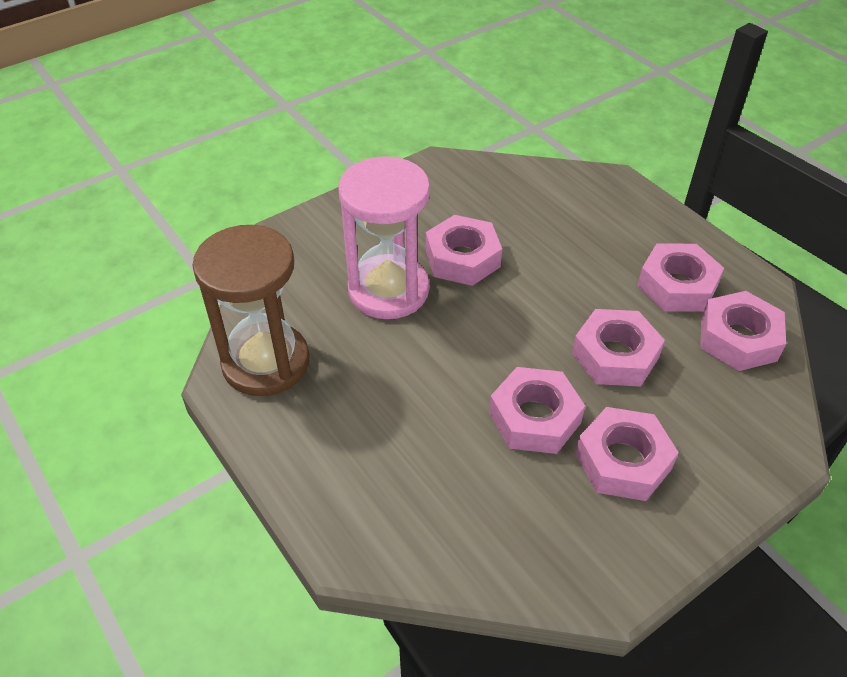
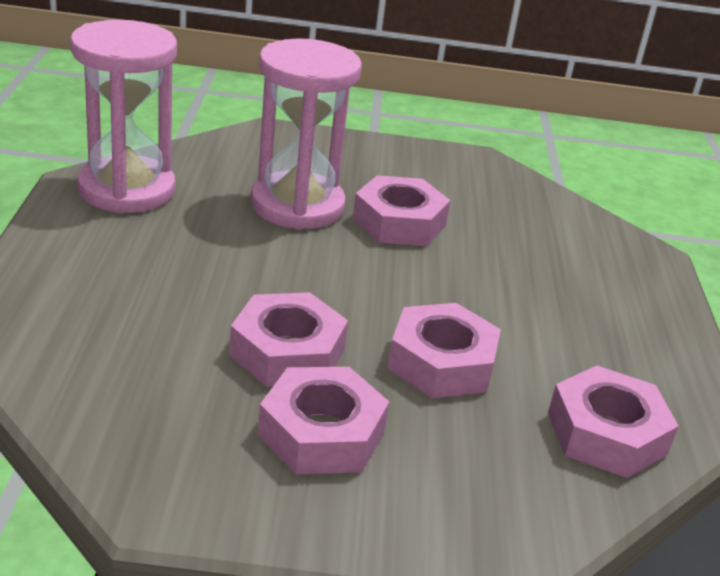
camera: 35 degrees right, 15 degrees down
brown hourglass [192,225,309,396] -> pink hourglass [70,20,177,213]
pink nut [637,244,724,312] -> none

